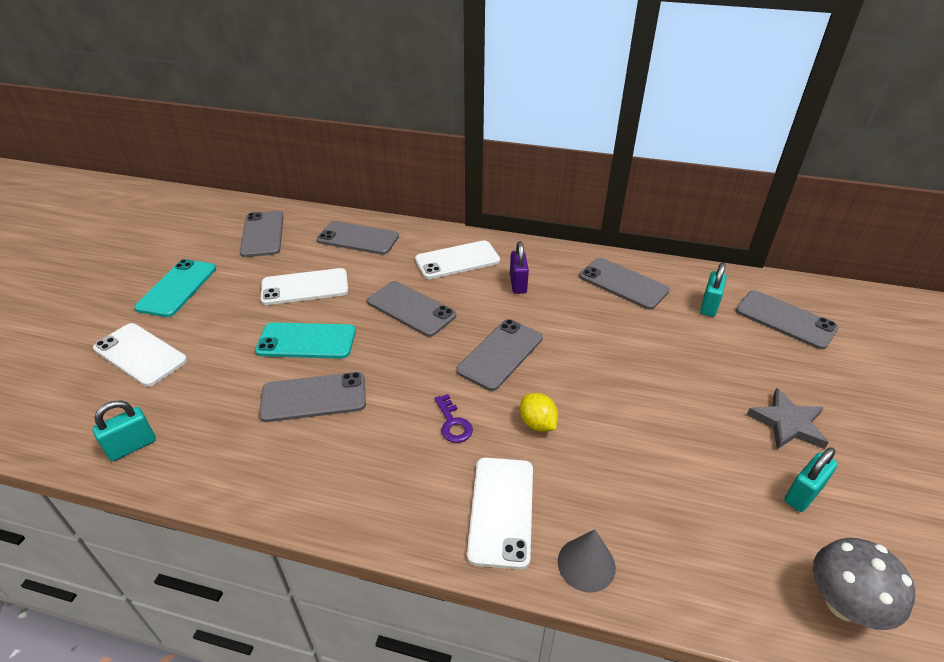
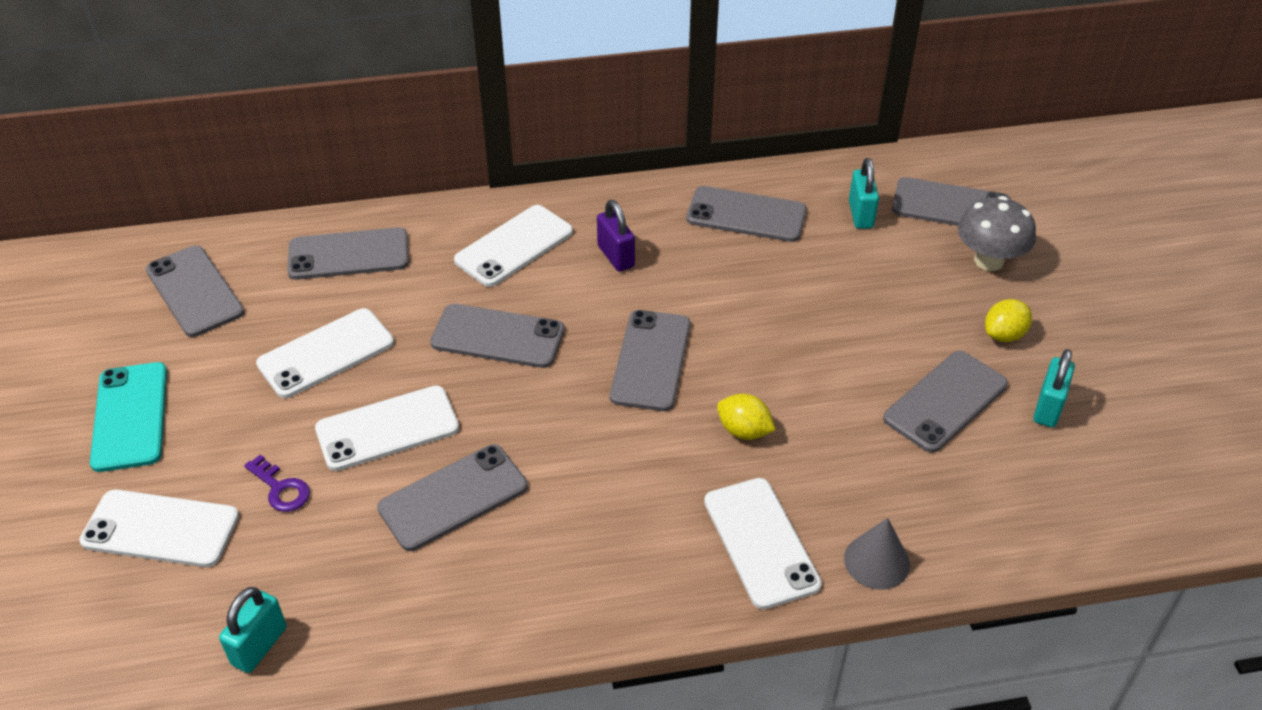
camera: 25 degrees left, 5 degrees up
turquoise phone [255,322,356,359] -> white phone [315,386,459,471]
purple key [434,394,473,443] -> purple key moved to [244,454,310,512]
grey star [747,388,829,449] -> yellow lemon [985,299,1032,342]
grey mushroom [813,538,915,630] -> grey mushroom moved to [958,196,1036,271]
none -> grey phone [883,351,1008,453]

